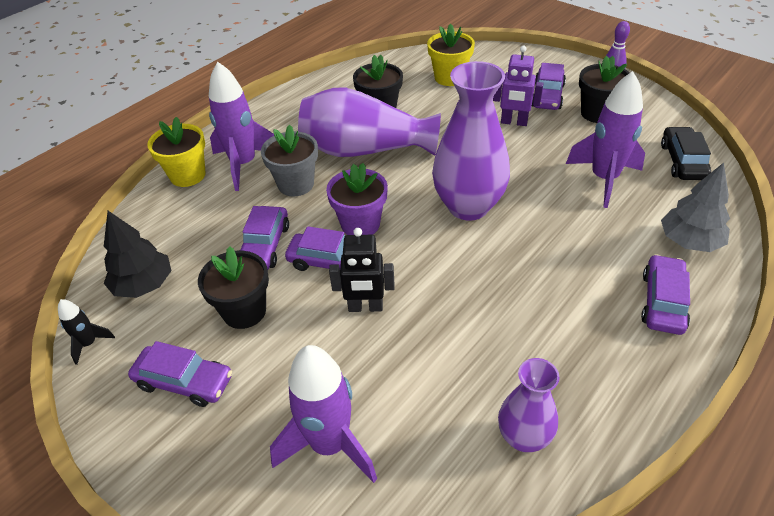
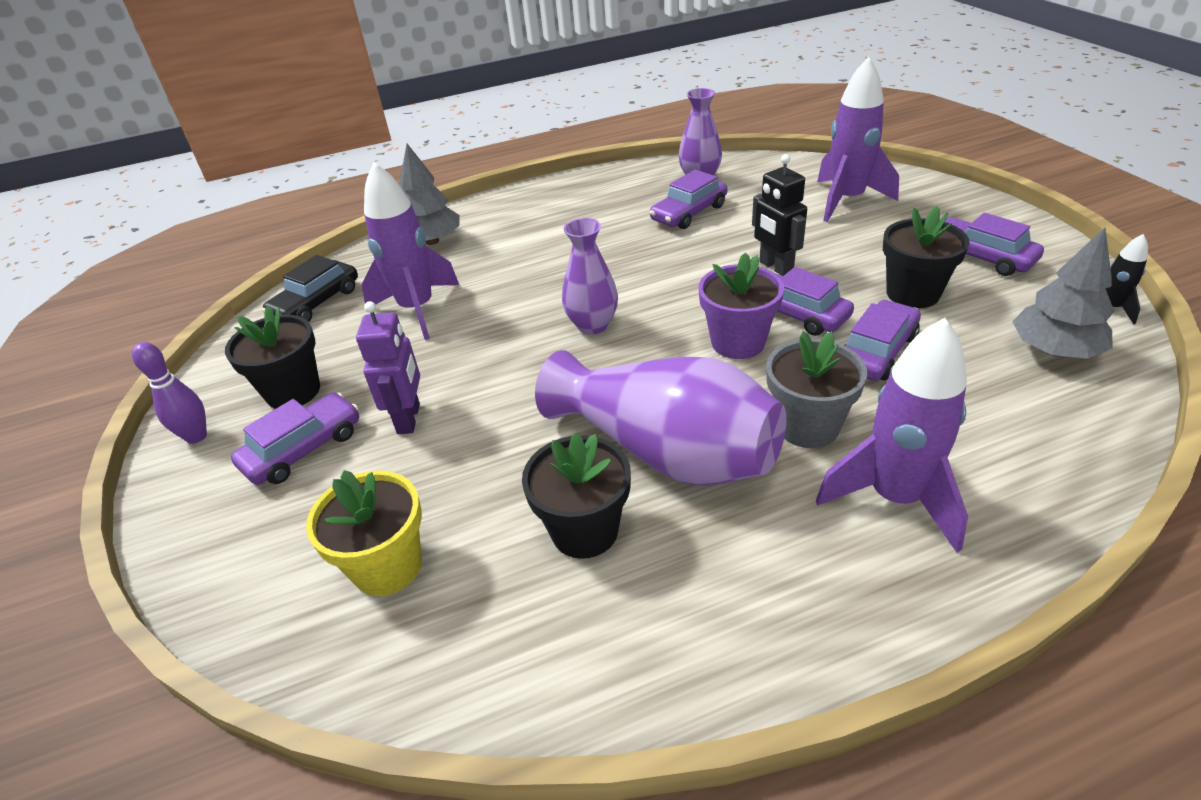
camera: 150 degrees left, 5 degrees down
black tree [104,211,172,298] -> grey tree [1012,227,1115,359]
yellow flower pot [147,117,206,187] -> none
black robot [329,228,394,312] -> black robot turned 150 degrees counterclockwise [752,154,807,276]
purple vase [432,61,510,221] -> purple vase [562,218,618,335], size x0.56
purple robot [493,46,544,126] -> purple robot turned 45 degrees clockwise [356,301,420,434]
purple car [641,254,690,335] -> purple car moved to [649,170,727,229]

